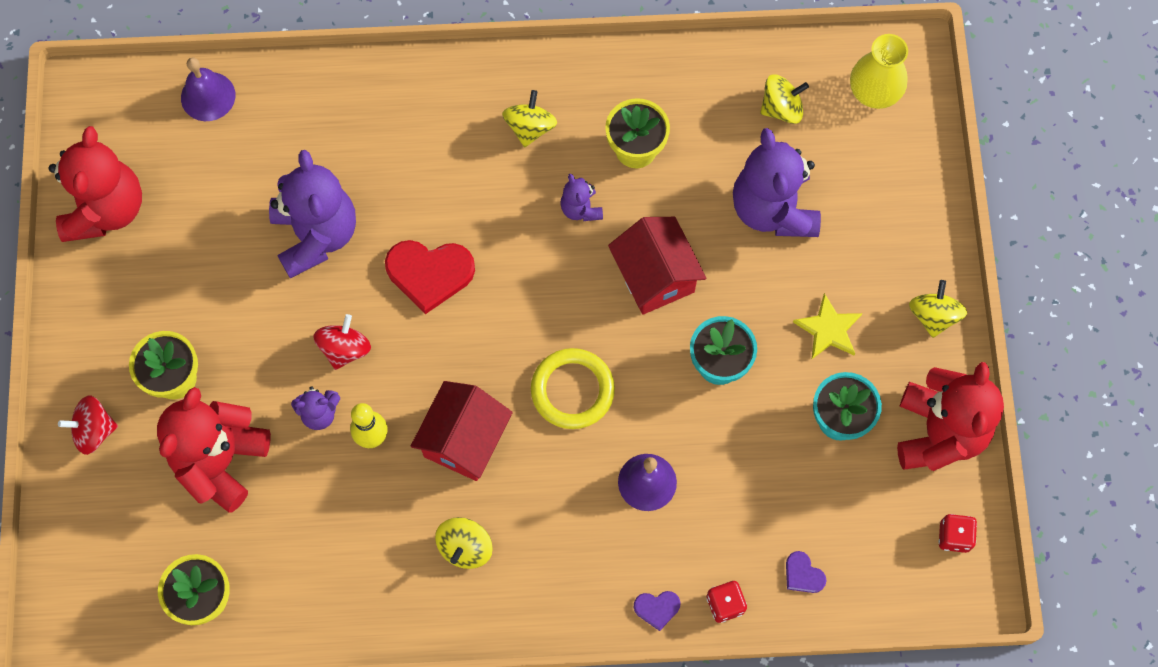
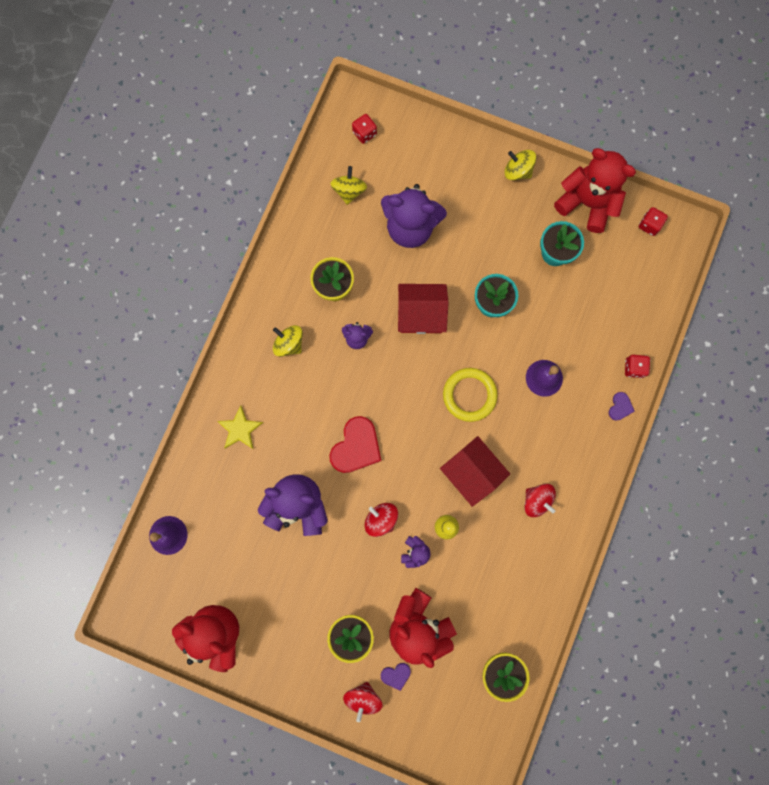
camera: 65 degrees left, 10 degrees up
yellow spinning top [435,517,493,569] -> red spinning top [524,484,556,517]
purple heart [786,551,826,593] -> purple heart moved to [381,663,411,691]
yellow star [793,293,862,359] -> yellow star moved to [217,405,263,449]
yellow vase [850,34,908,109] -> red dice [352,114,377,144]

